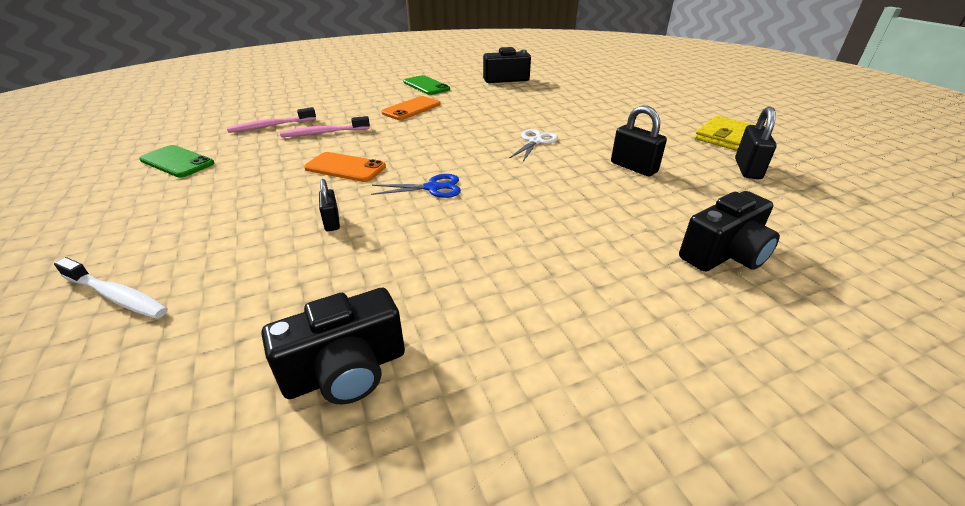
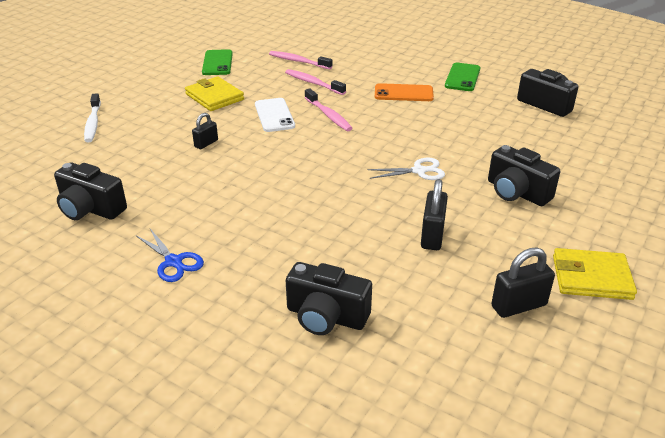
camera: 55 degrees right, 0 degrees up
orange phone [304,152,386,182] -> white phone [255,98,295,132]
blue scissors [371,174,461,198] -> blue scissors moved to [136,229,204,282]
none -> yellow wallet [185,76,244,111]
none -> pink toothbrush [305,88,353,131]
none -> black camera [488,145,560,206]

